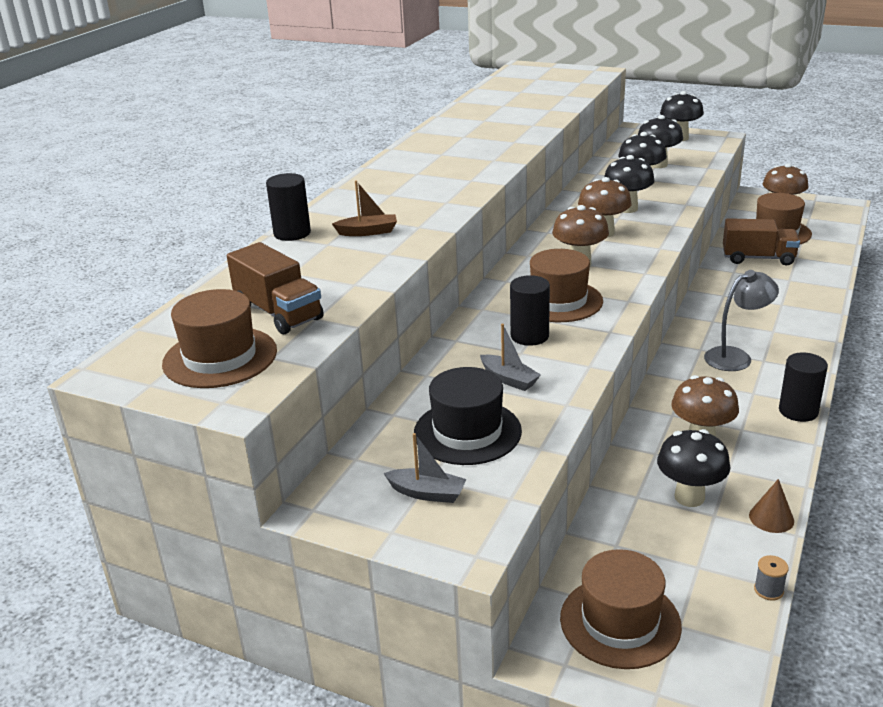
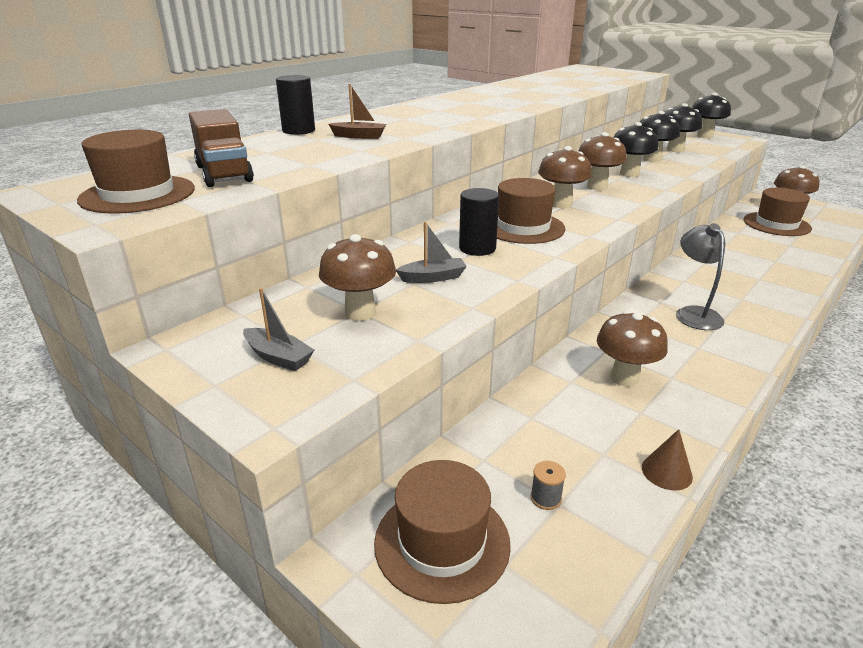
camera: 15 degrees right, 0 degrees up
black hat [414,367,522,465] -> brown mushroom [319,234,396,321]
grey boat [480,324,541,391] -> grey boat turned 75 degrees counterclockwise [396,222,467,283]
black mushroom [657,429,730,507] -> none
grey lamp [704,270,779,371] -> grey lamp turned 90 degrees counterclockwise [676,223,725,330]
brown truck [723,218,800,266] -> none
grey spool [754,555,789,601] -> grey spool moved to [531,461,566,510]
black cylinder [779,352,828,422] -> none

